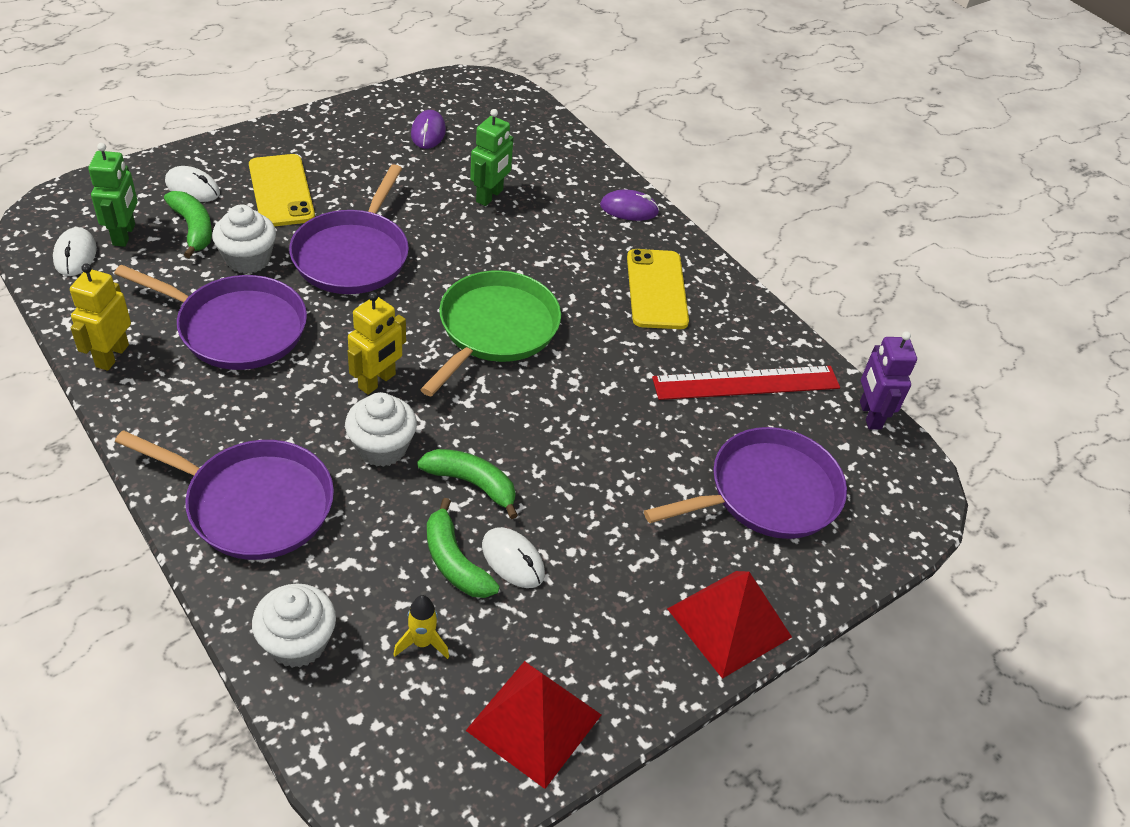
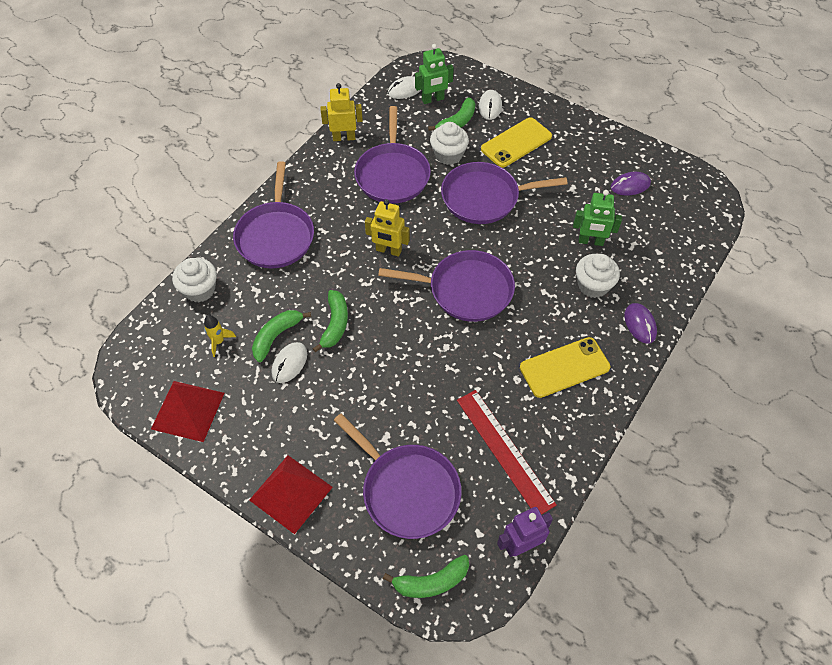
camera: 75 degrees right, 10 degrees up
white cupcake [345,392,417,467] -> white cupcake moved to [576,254,620,298]
green pan [420,270,561,397] -> purple pan [378,250,515,322]
none -> green banana [383,555,469,598]

